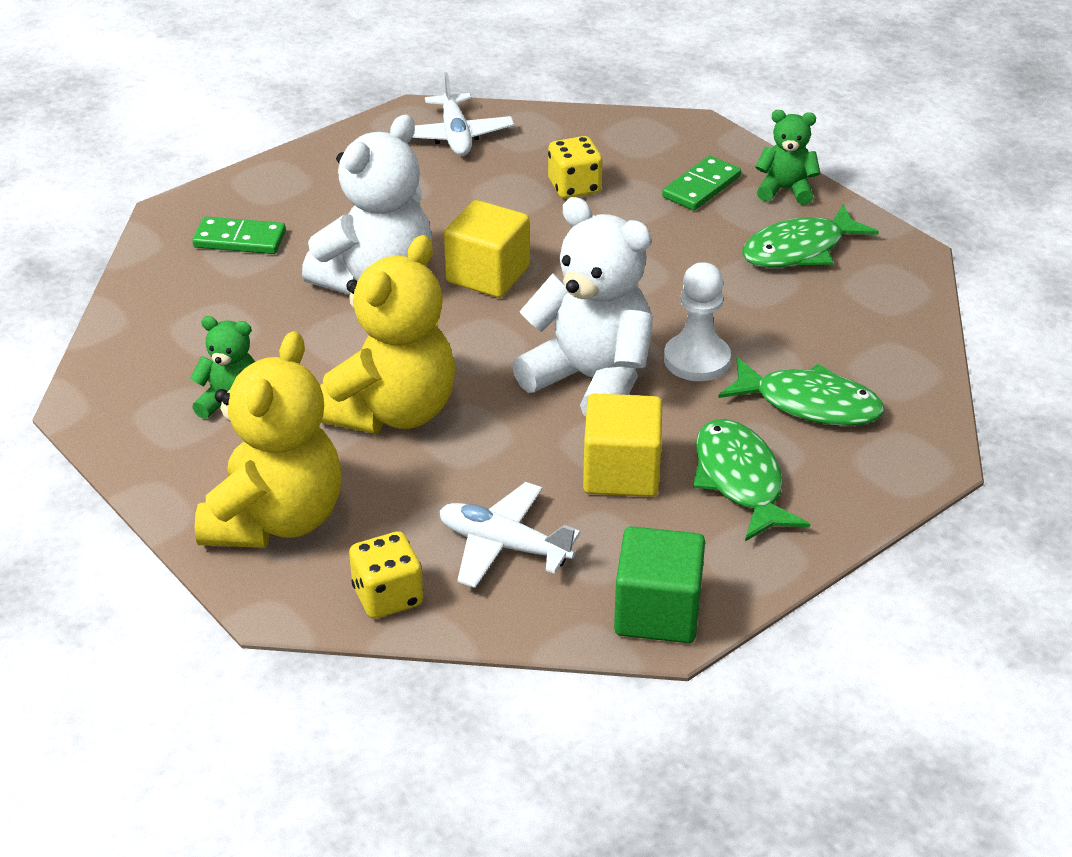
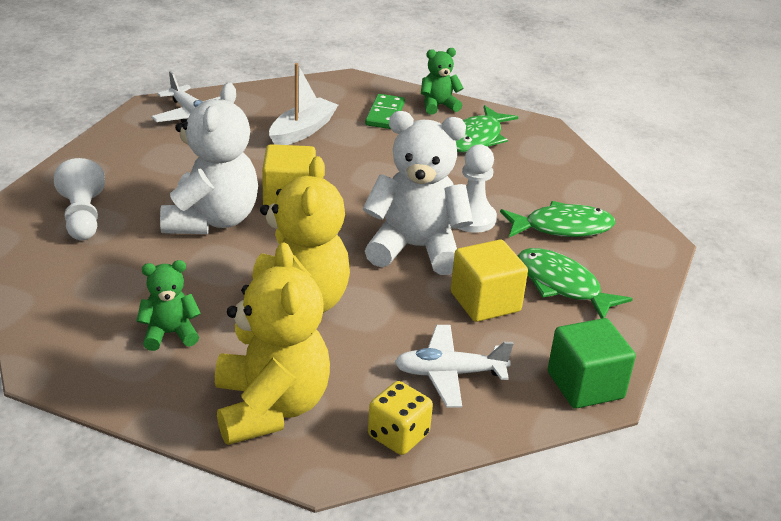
camera: 30 degrees left, 5 degrees down
green domino [192,217,286,254] -> white pawn [54,158,105,240]
yellow dice [548,136,603,199] -> white boat [269,63,338,145]

